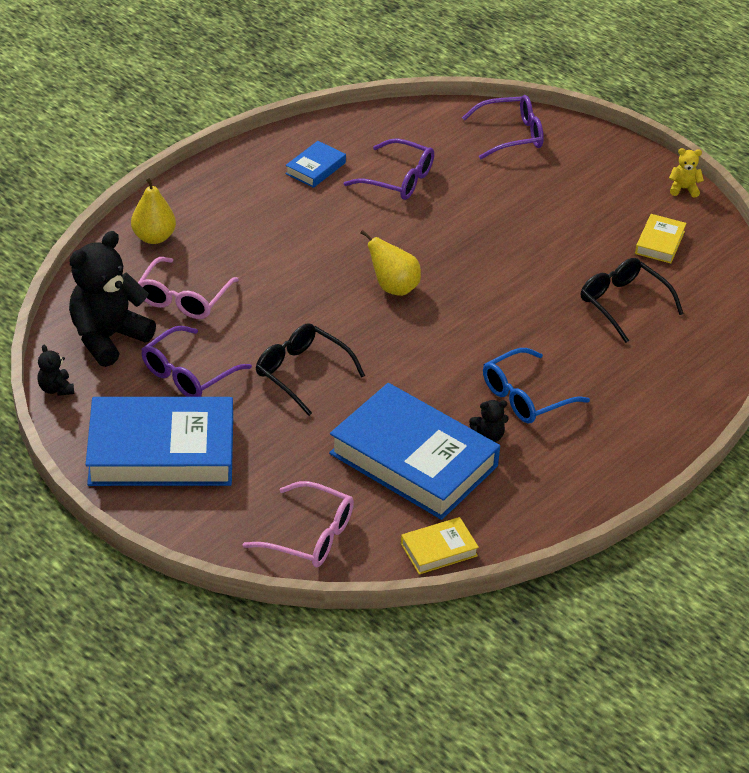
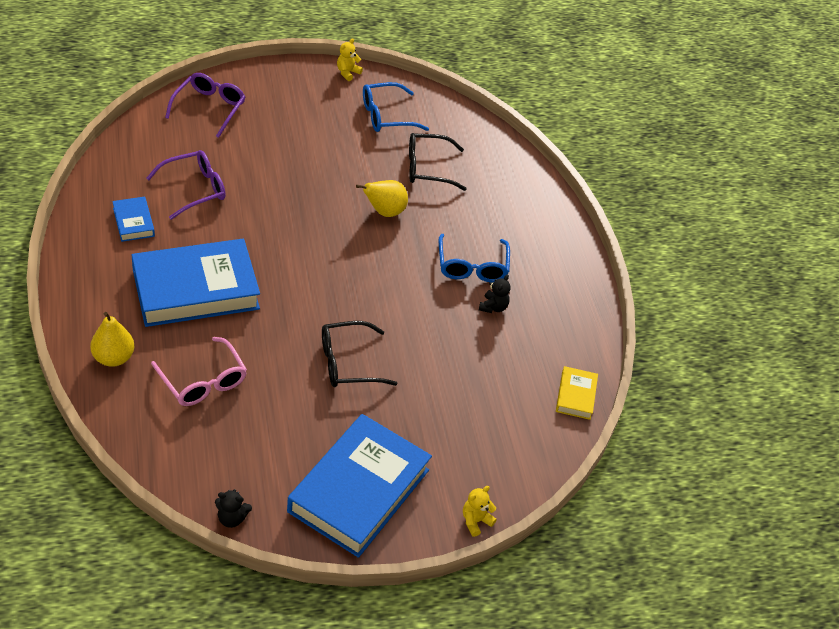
camera: 60 degrees left, 5 degrees up
black teddy bear [69,231,156,367] -> none
purple glasses [141,326,252,397] -> none
pink glasses [243,481,354,567] -> none
blue book [329,383,500,520] -> blue book moved to [132,239,260,327]
yellow pear [360,230,421,296] -> yellow pear moved to [356,180,408,217]
yellow book [635,214,686,263] -> blue glasses [363,82,429,132]
none -> yellow teddy bear [463,486,497,537]

